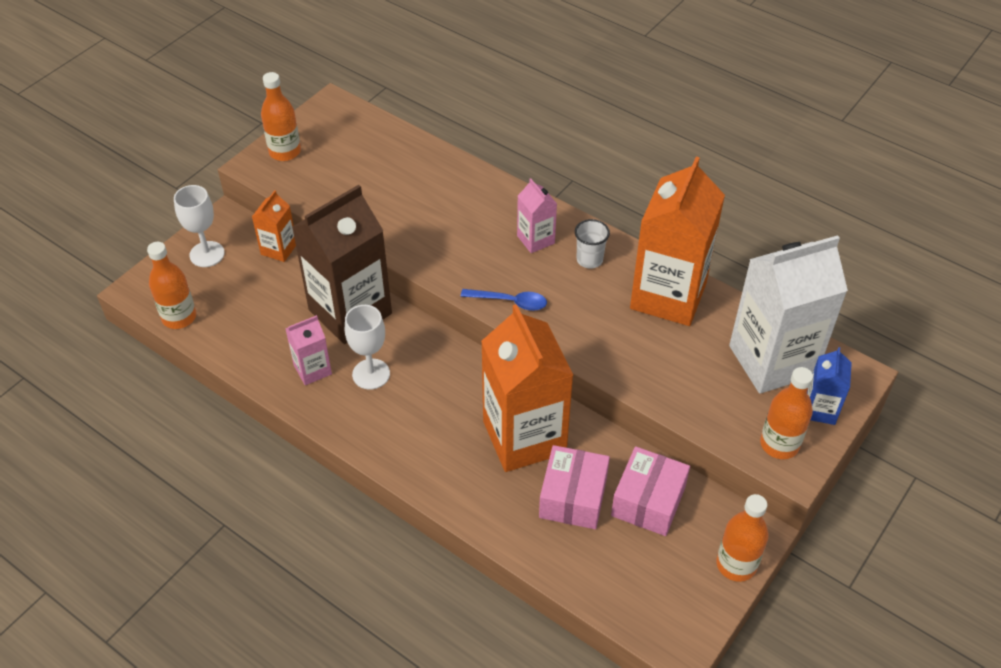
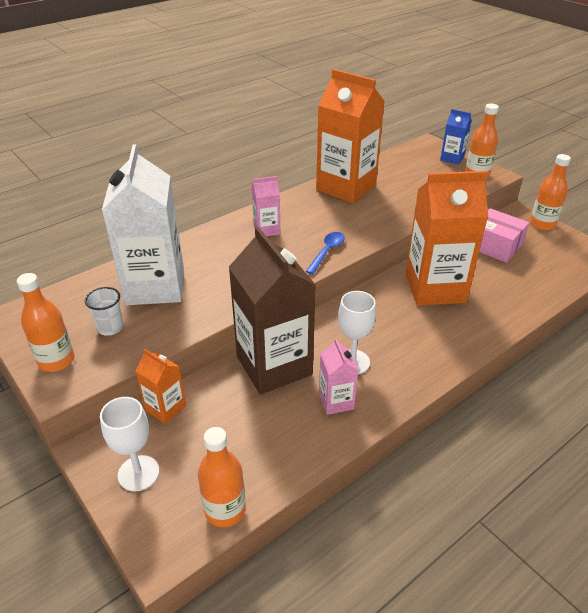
camera: 75 degrees left, 10 degrees down
pink box [539,445,610,529] -> none
white cup [575,219,610,269] -> white cup moved to [85,287,123,336]
white carton [729,235,848,394] -> white carton moved to [102,144,184,305]

